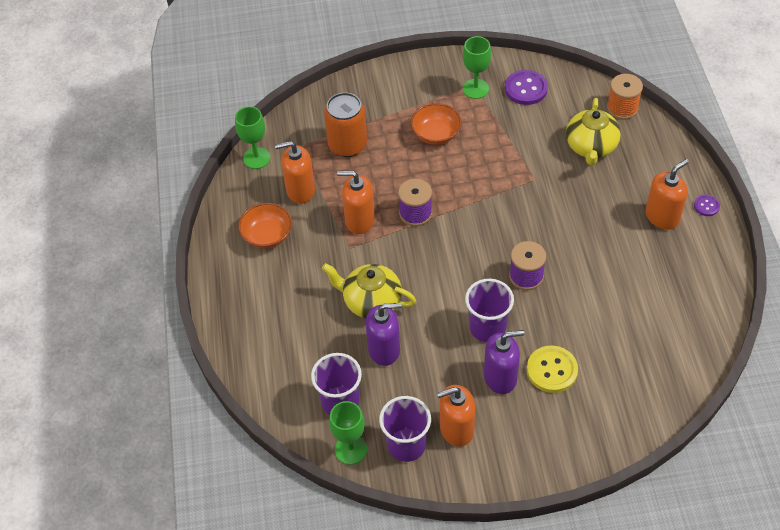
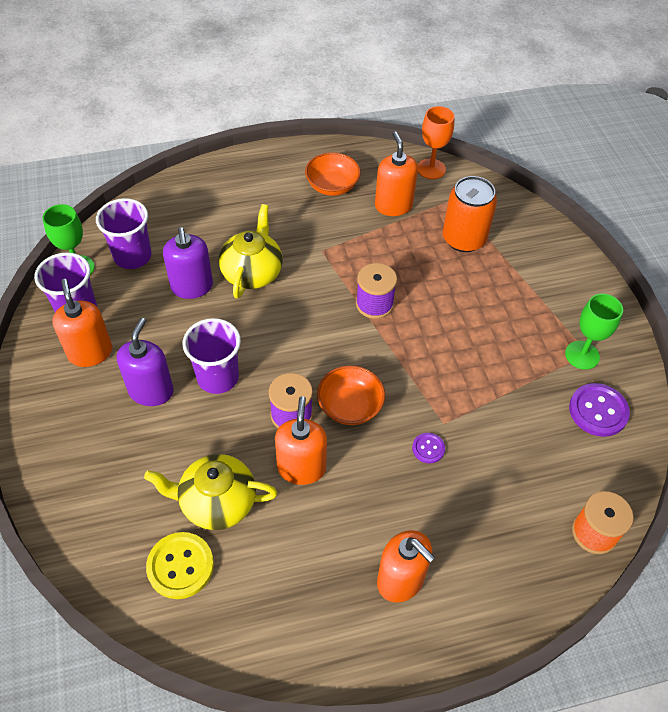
camera: 80 degrees right, 0 degrees up
green goblet [235,106,270,169] -> orange goblet [418,106,454,179]
orange soap dispenser [337,171,375,234] -> orange soap dispenser moved to [275,396,327,485]
orange bowl [411,103,462,145] -> orange bowl moved to [317,365,385,425]
purple soap dispenser [484,330,525,394] -> purple soap dispenser turned 150 degrees counterclockwise [117,318,174,406]
yellow button [527,345,578,393] -> yellow button moved to [146,532,214,599]
yellow teapot [566,98,621,165] -> yellow teapot moved to [144,454,278,530]
purple button [694,194,720,216] -> purple button moved to [412,433,445,463]

